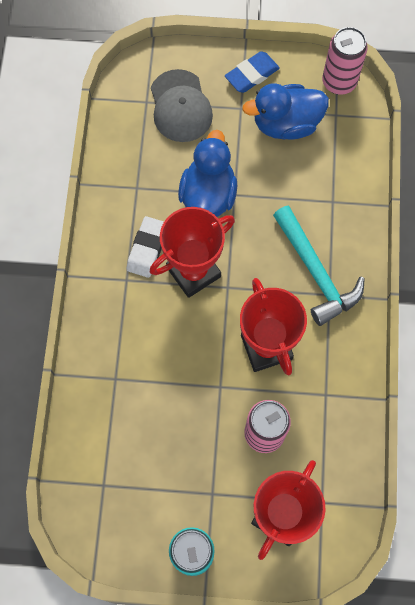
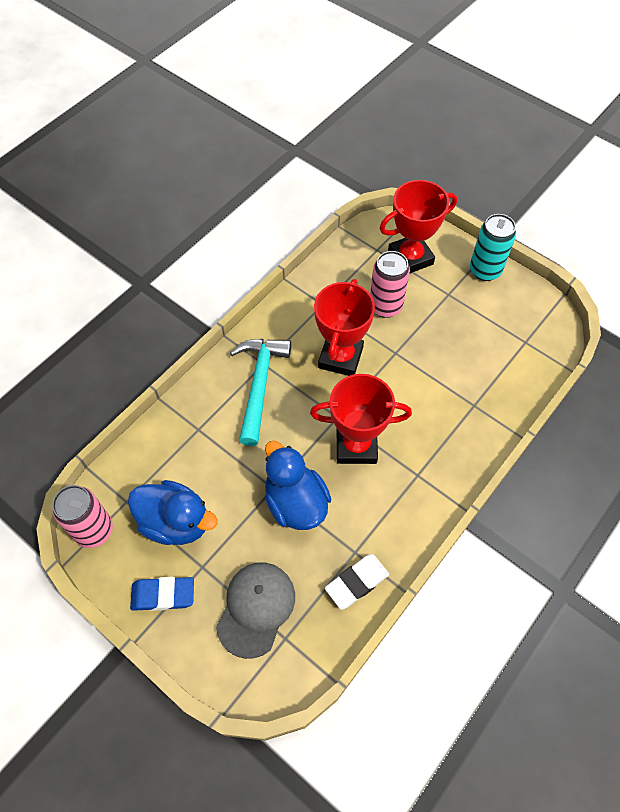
camera: 145 degrees left, 10 degrees down
white eraser [127,216,164,278] -> white eraser moved to [325,554,389,610]
blue duck [178,130,237,217] -> blue duck turned 105 degrees clockwise [265,440,331,530]

